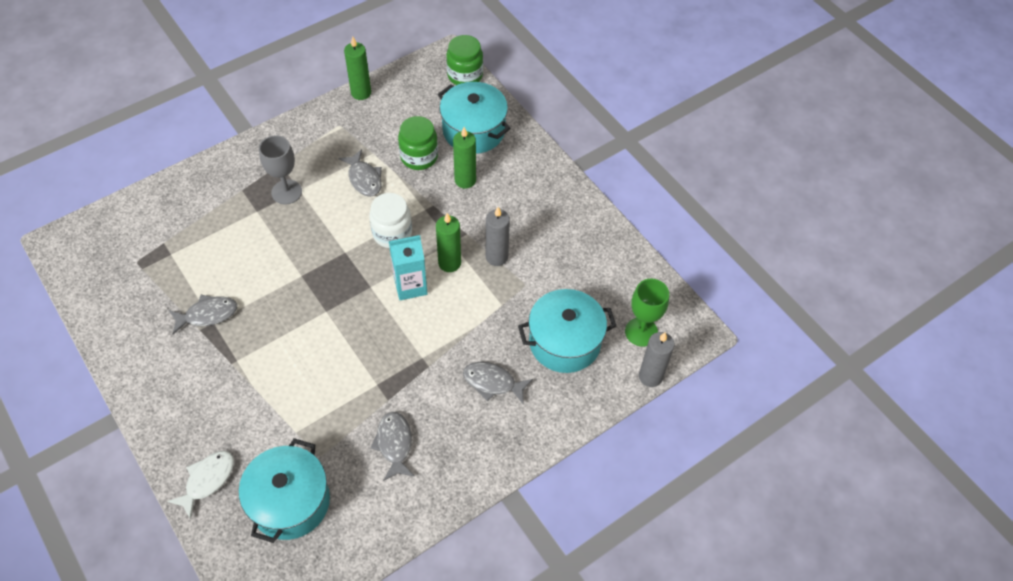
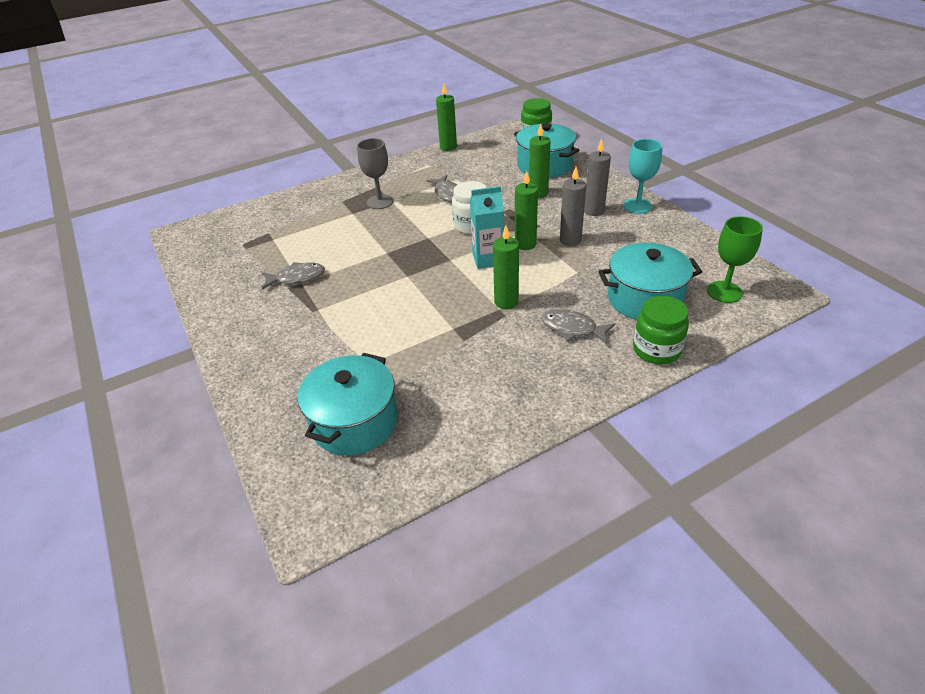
camera: 10 degrees right, 15 degrees down
white fish [167,451,234,520] -> none
grey fish [370,412,414,481] -> none
green jar [398,116,438,170] -> green jar moved to [633,296,689,364]
grey candle [639,332,674,387] -> grey candle moved to [584,139,611,216]
none -> green candle [493,225,519,309]
none -> turquoise goblet [623,139,662,214]

